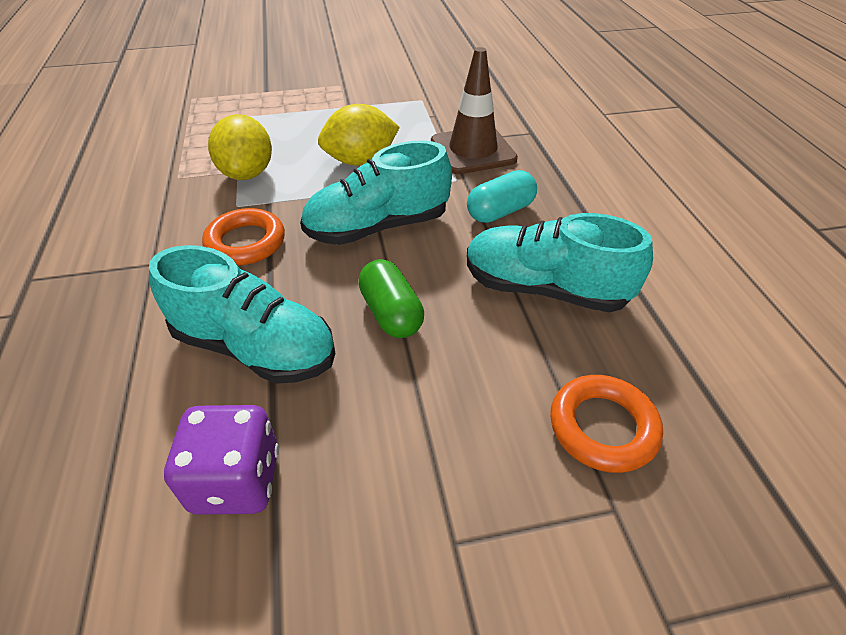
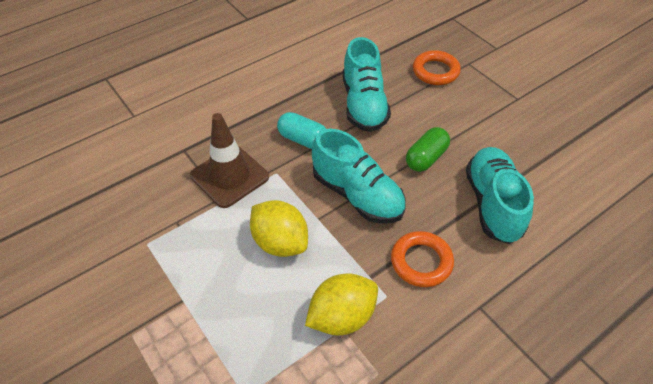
camera: 115 degrees left, 5 degrees up
purple dice [164,405,279,515] -> none

